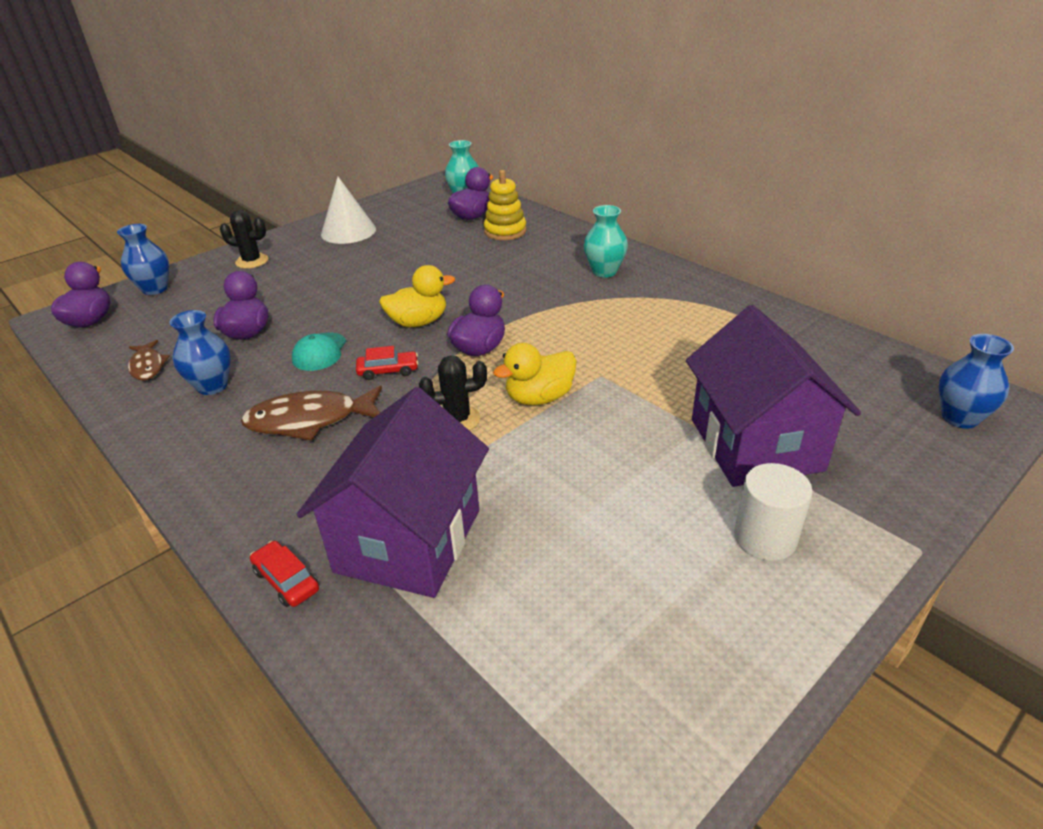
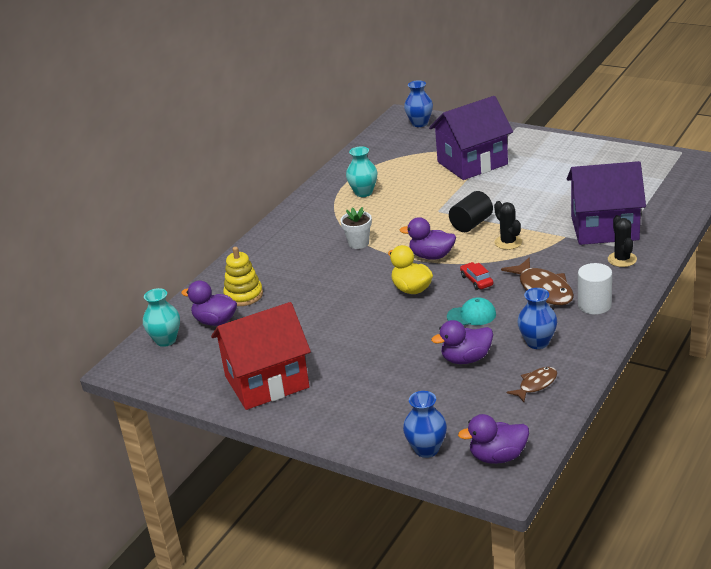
camera: 105 degrees left, 5 degrees down
black cactus [220,210,268,269] -> black cactus moved to [608,215,637,267]
red car [250,541,319,607] -> none
white cone [321,177,376,244] -> red house [211,302,311,410]
yellow duck [493,343,577,405] -> black cylinder [449,191,493,232]
turquoise vase [584,205,628,278] -> turquoise vase moved to [346,146,378,197]
white cylinder [734,463,813,561] -> white cylinder moved to [578,263,612,315]
none -> white flower pot [340,207,372,249]

